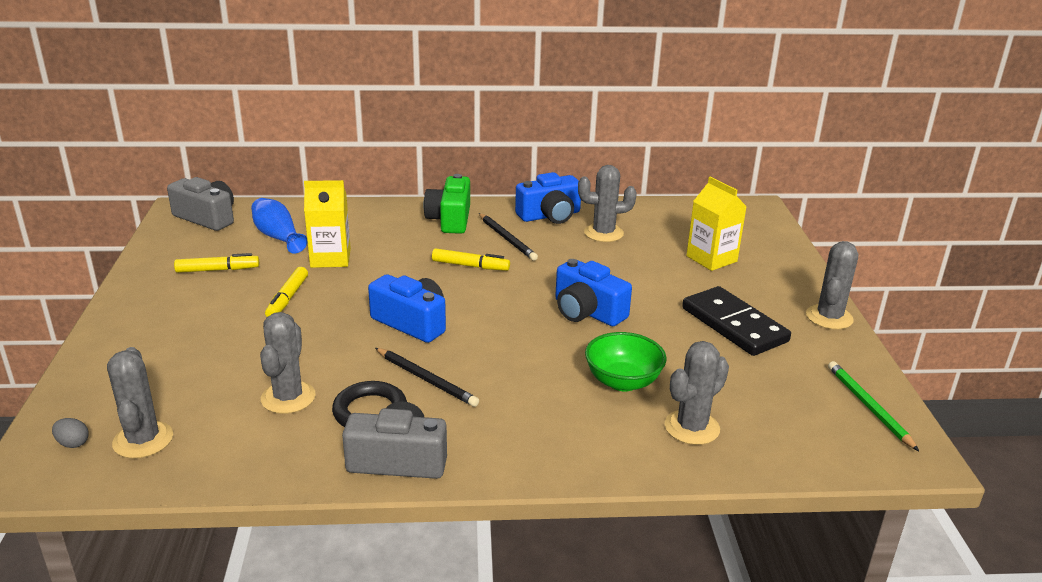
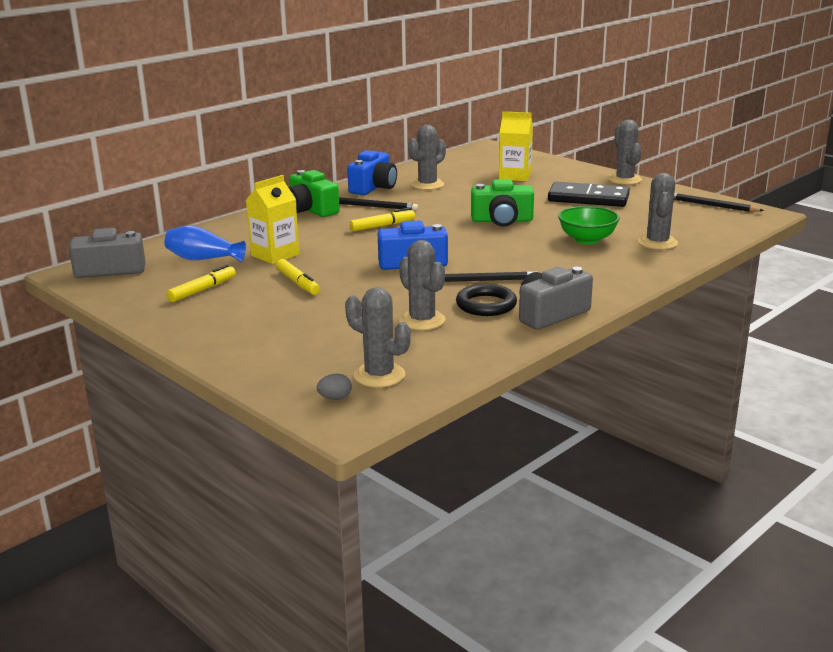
camera: 40 degrees left, 5 degrees down
blue camera [555,259,632,326] -> green camera [471,179,534,227]
green pencil [828,361,919,451] -> black pencil [674,193,764,212]

